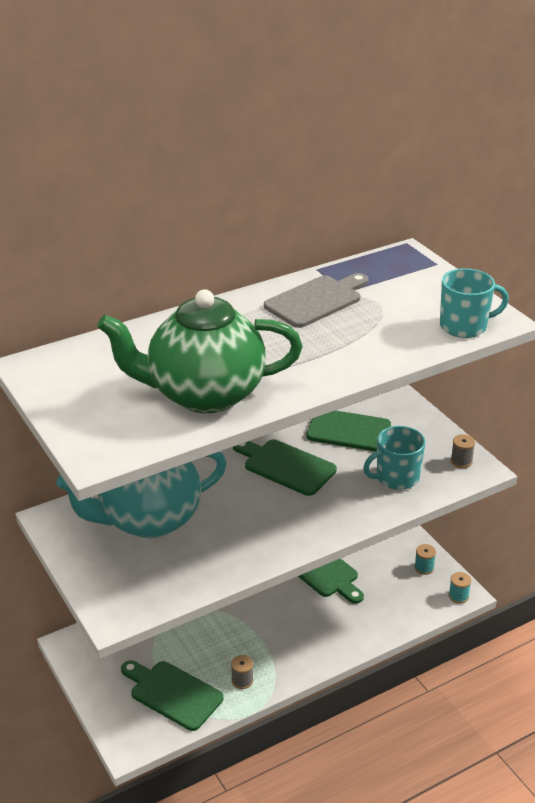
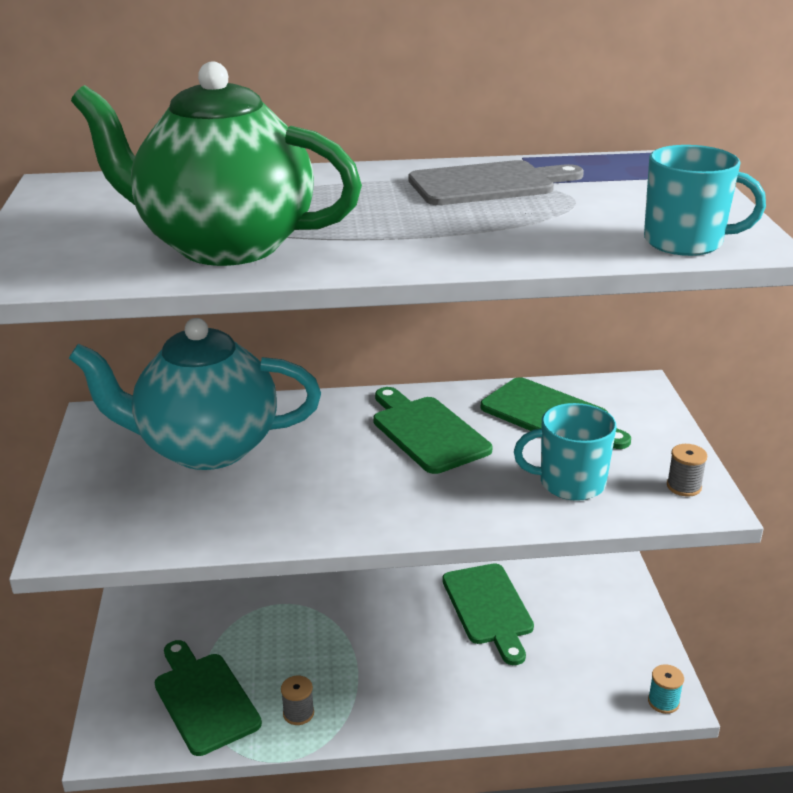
camera: 25 degrees right, 5 degrees down
turquoise spool [414,544,436,575] -> none

